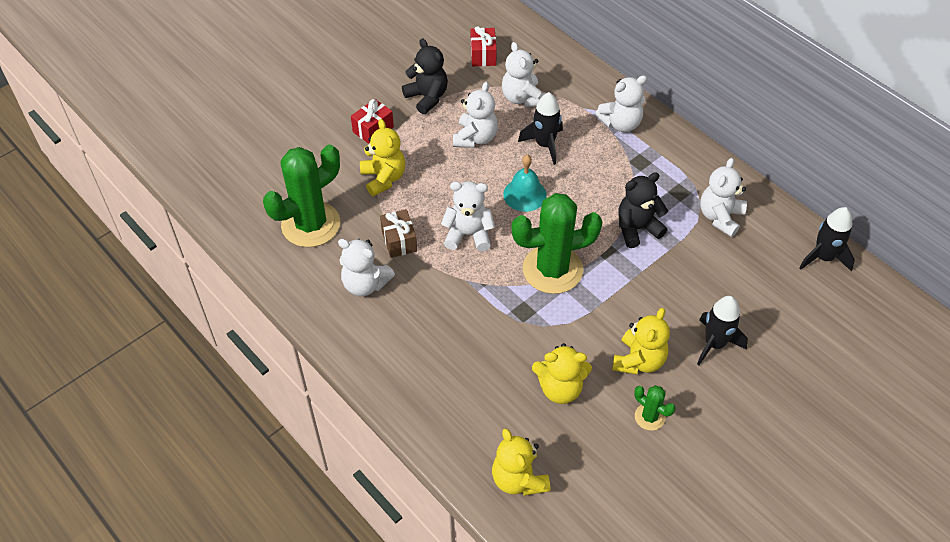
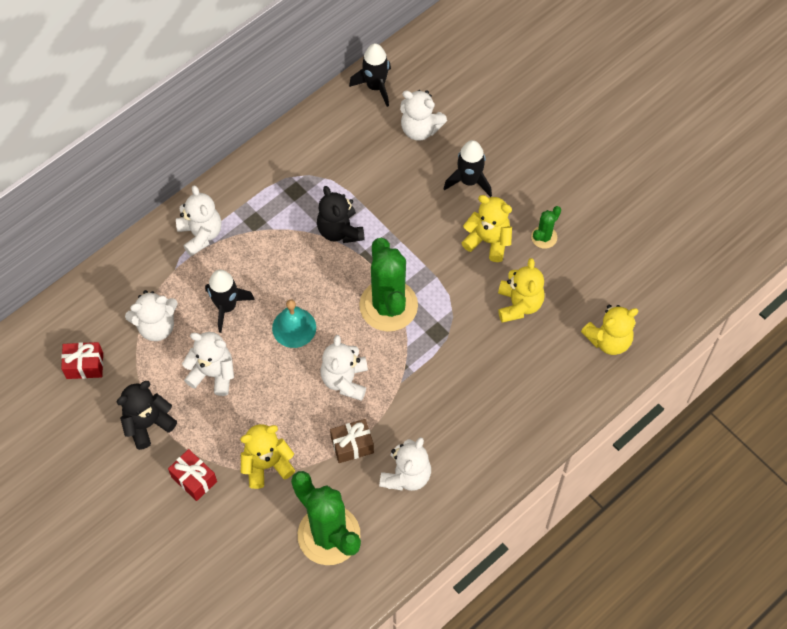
camera: 90 degrees left, 10 degrees up
white teddy bear [700,158,747,237] -> white teddy bear moved to [400,90,447,141]

